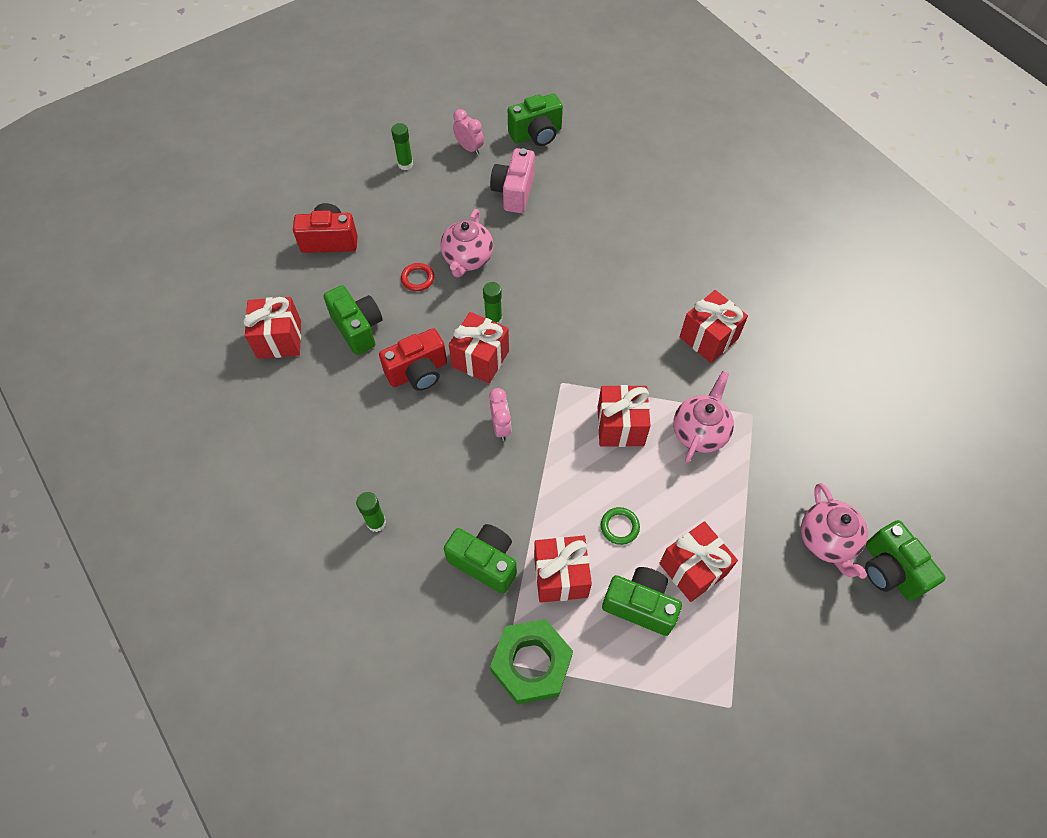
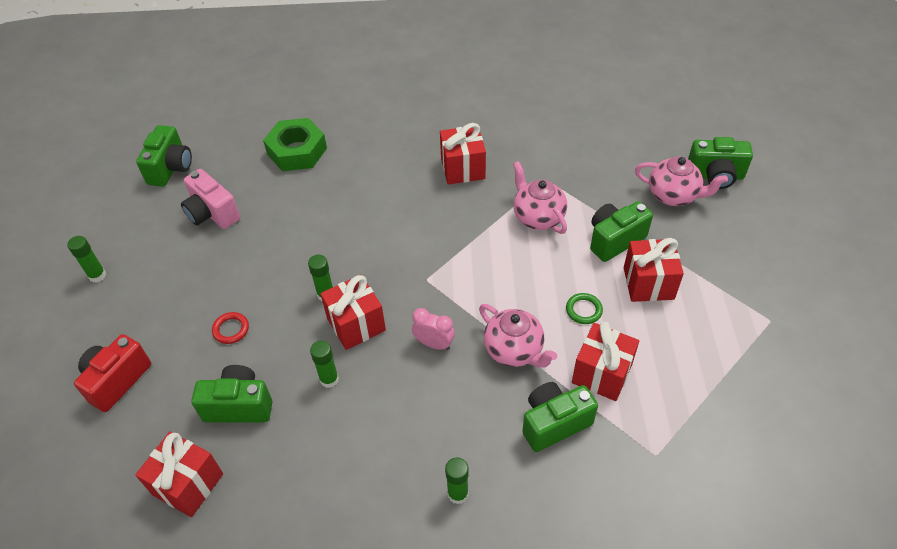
camera: 55 degrees left, 10 degrees down
red camera [379,328,447,391] -> green glue stick [310,340,339,388]
pink teapot [441,209,493,277] -> pink teapot moved to [479,304,557,368]
pink clock [453,109,484,155] -> none
green nut [490,619,573,704] -> green nut moved to [263,118,327,171]
red gift [598,385,650,447] -> none
green camera [602,567,682,636] -> green camera moved to [590,201,653,262]

